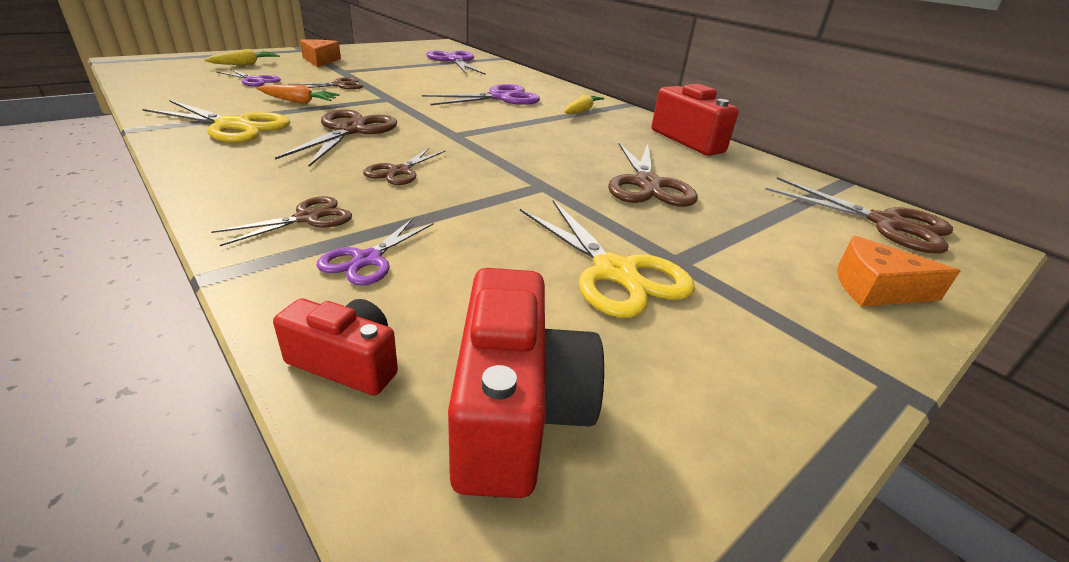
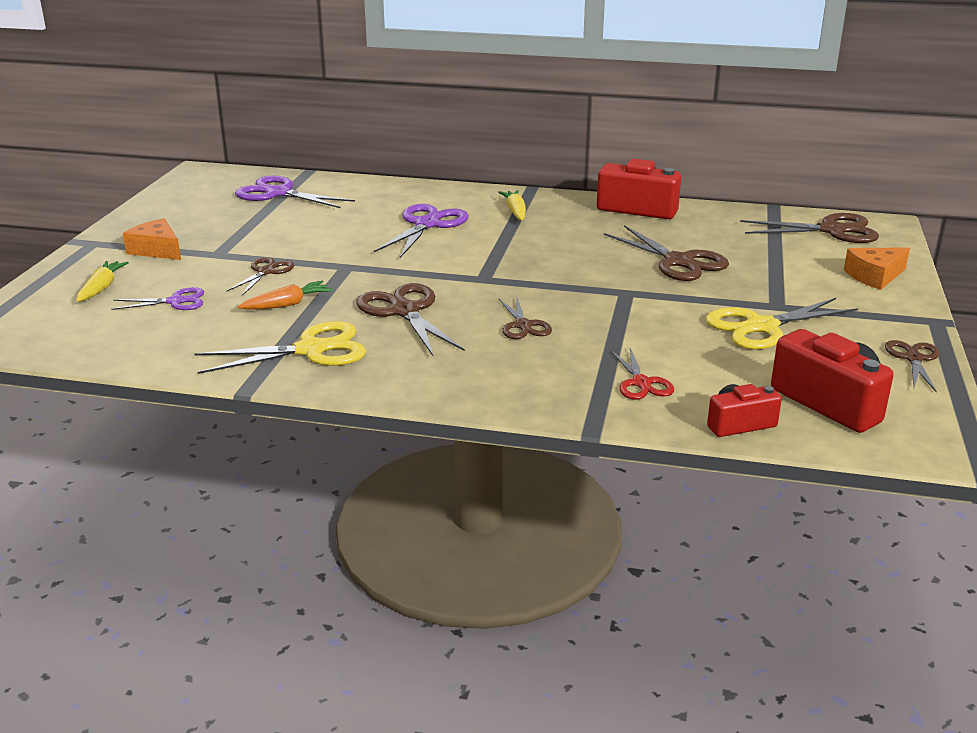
camera: 35 degrees left, 5 degrees down
brown scissors [211,196,352,246] -> brown scissors moved to [885,340,939,393]
purple scissors [316,218,433,285] -> red scissors [610,348,674,400]
yellow scissors [520,200,695,318] -> yellow scissors turned 135 degrees clockwise [706,298,858,350]

